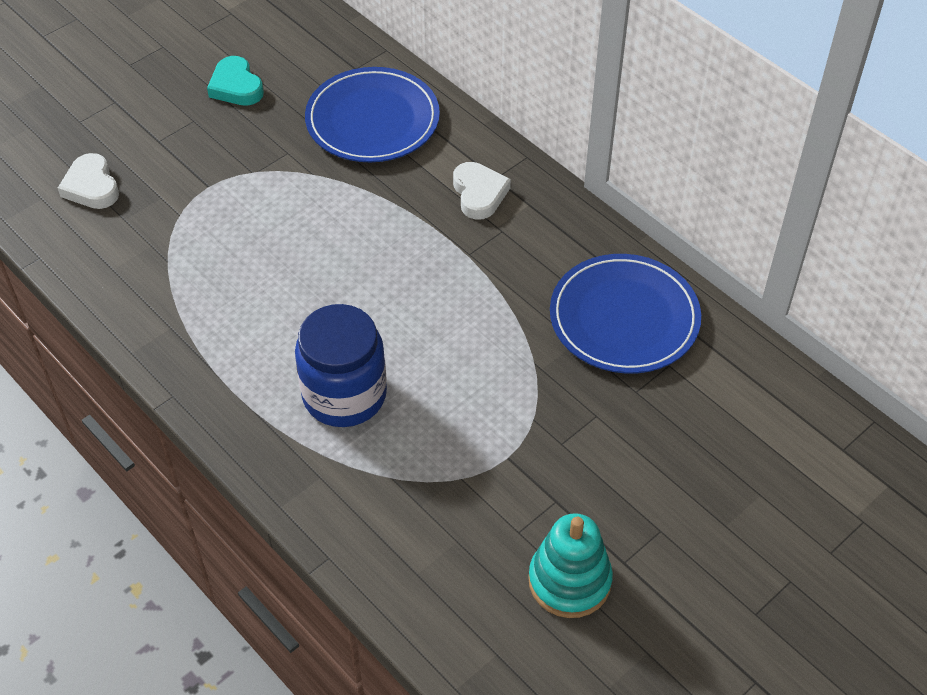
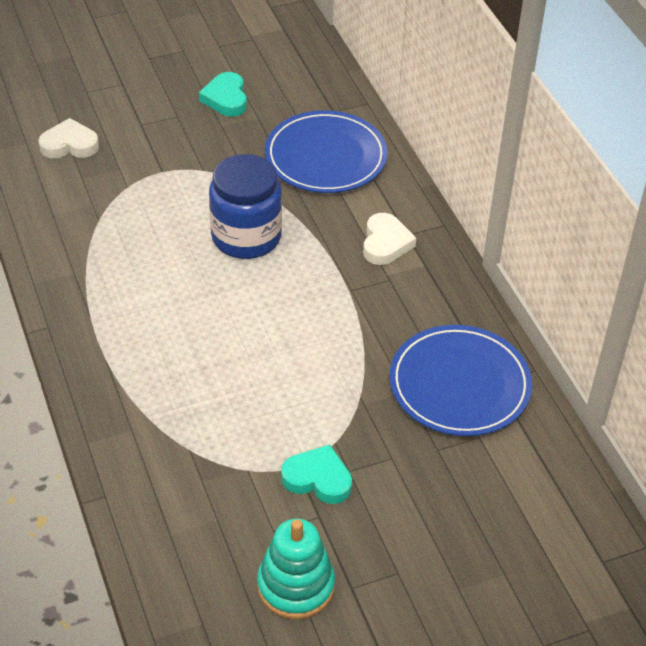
camera: 20 degrees right, 5 degrees down
white heart [58,153,119,209] -> white heart turned 90 degrees clockwise [38,118,99,159]
blue jar [295,304,387,427] -> blue jar moved to [209,154,282,259]
none -> turquoise heart [281,445,352,504]

